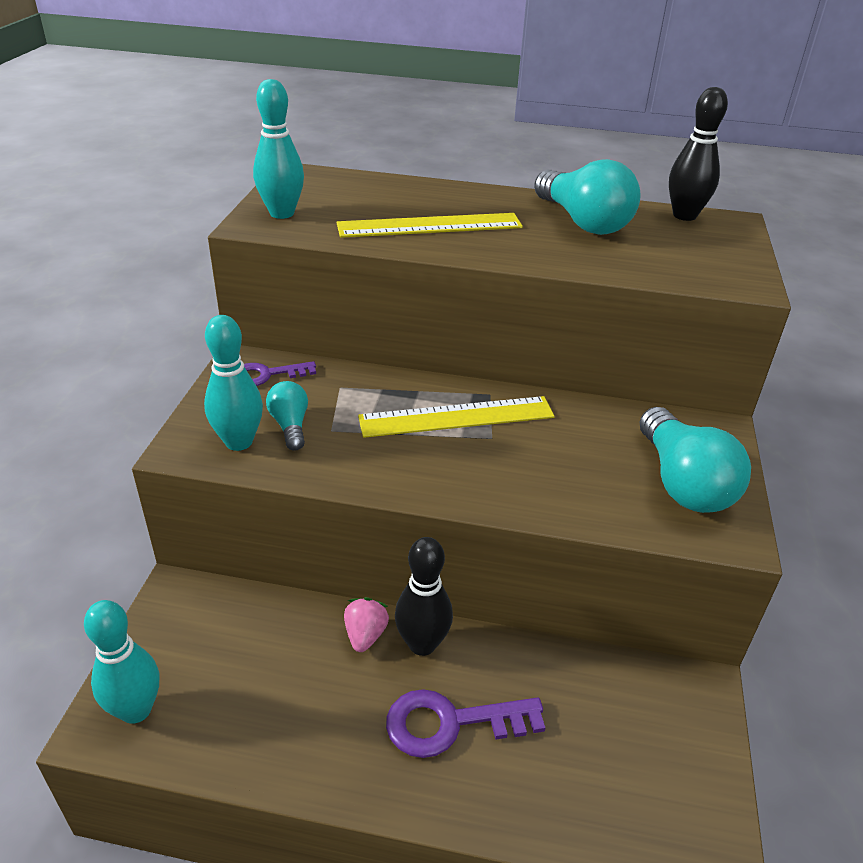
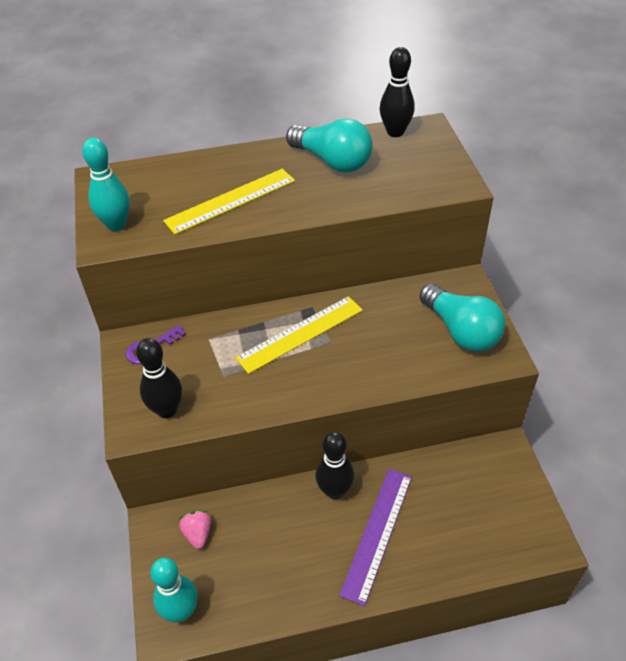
camera: 20 degrees left, 10 degrees up
turquoise bowling pin [204,315,263,451] -> black bowling pin [136,338,182,418]
turquoise light bulb [266,381,308,450] -> none
pink strawberry [344,597,389,652] -> pink strawberry moved to [179,510,211,549]
purple key [386,689,545,758] -> purple ruler [339,469,412,606]

